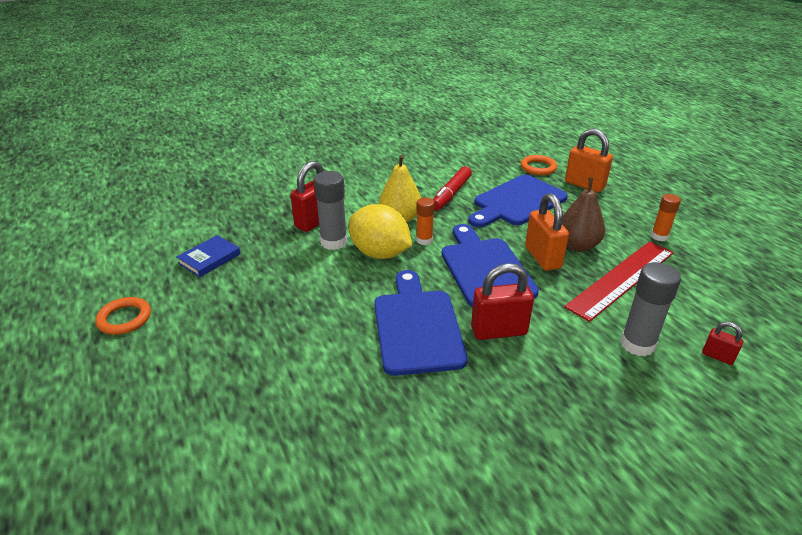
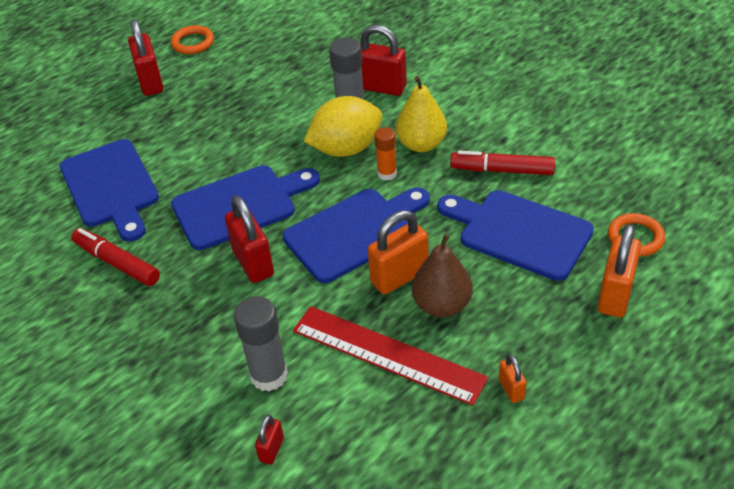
camera: 75 degrees right, 10 degrees up
blue book [177,235,241,277] -> none
yellow lemon [349,204,412,259] -> yellow lemon turned 45 degrees clockwise [304,96,382,157]
orange glue stick [651,194,681,241] -> orange padlock [499,354,527,403]
none -> blue cutting board [60,139,159,242]
none -> red marker [72,228,160,286]
none -> red padlock [128,19,163,96]

